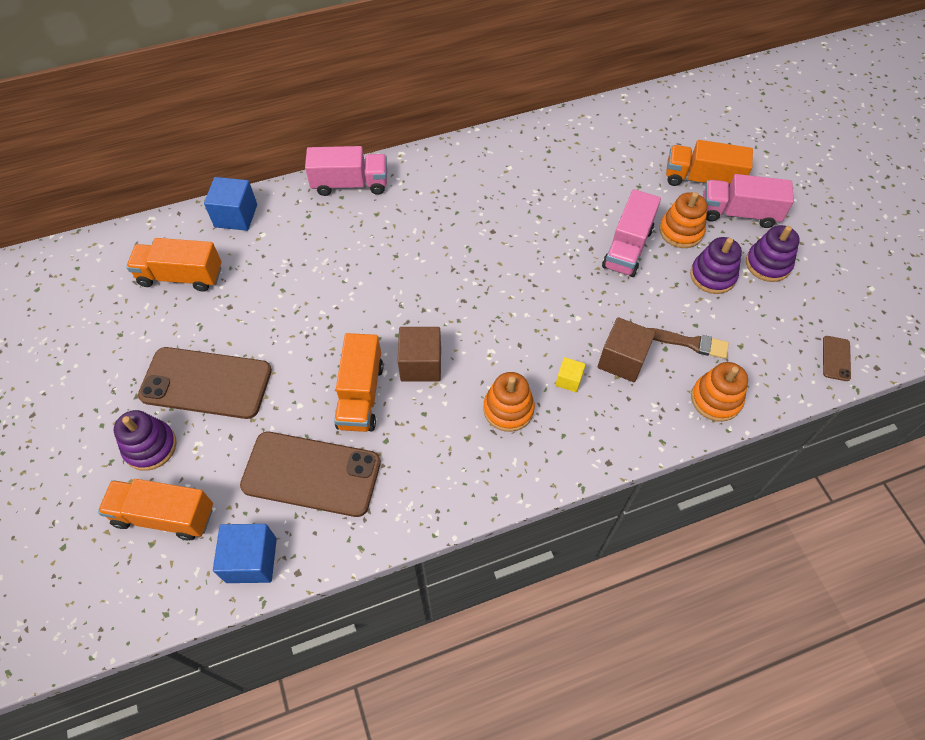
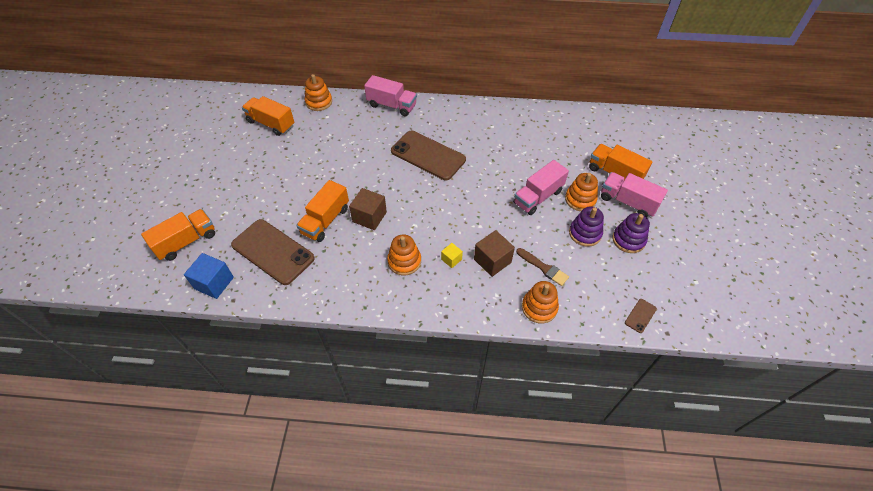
camera: 25 degrees right, 5 degrees down
orange truck [98,479,213,540] -> orange truck turned 105 degrees clockwise [141,209,215,261]
purple stacking toy [114,410,177,471] -> none
brown phone [138,347,272,419] -> brown phone moved to [391,131,466,180]
blue cube [204,177,257,231] -> orange stacking toy [305,74,332,111]

